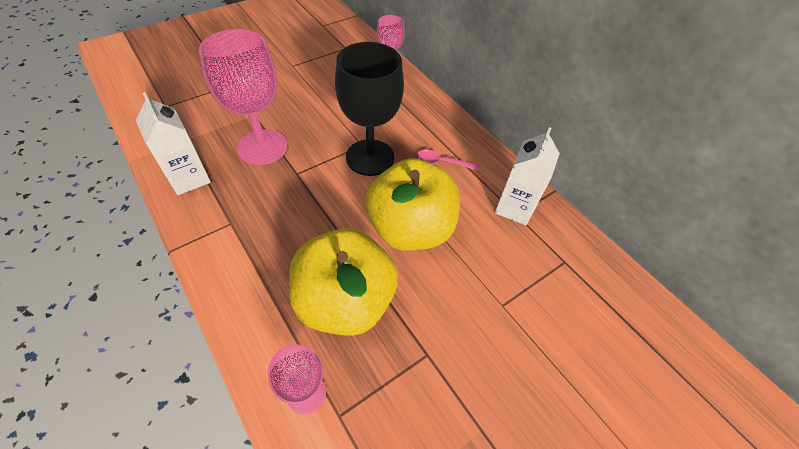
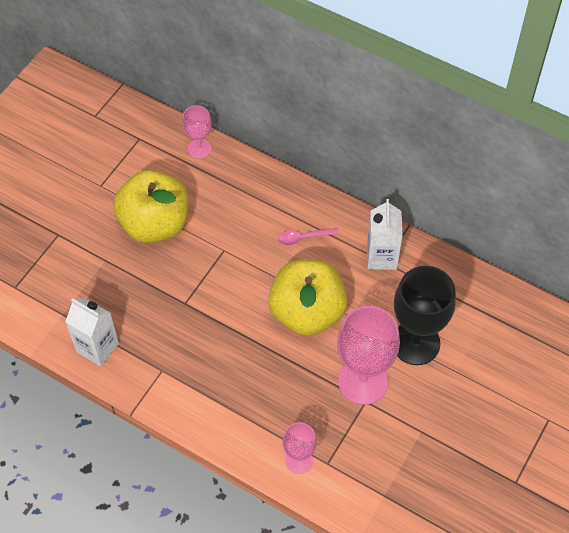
camera: 20 degrees left, 5 degrees up
pink goblet [199,29,287,165] -> pink goblet moved to [337,306,400,405]
yellow apple [289,228,398,336] -> yellow apple moved to [114,170,189,243]
black goblet [335,42,404,176] -> black goblet moved to [394,266,456,365]

